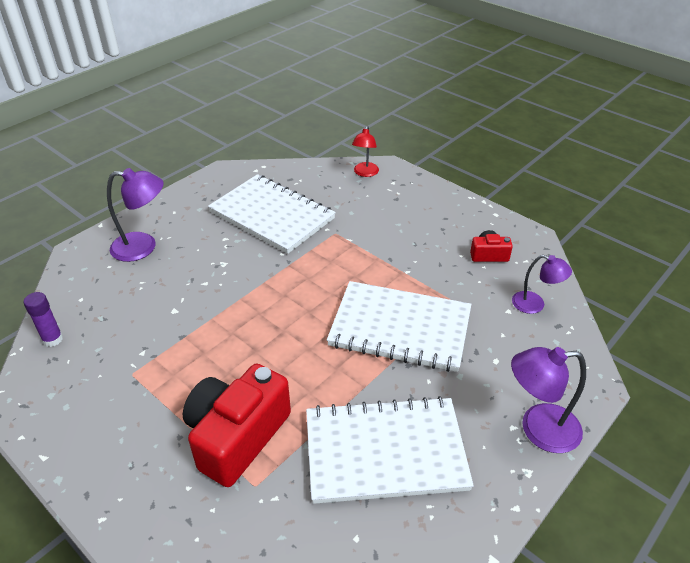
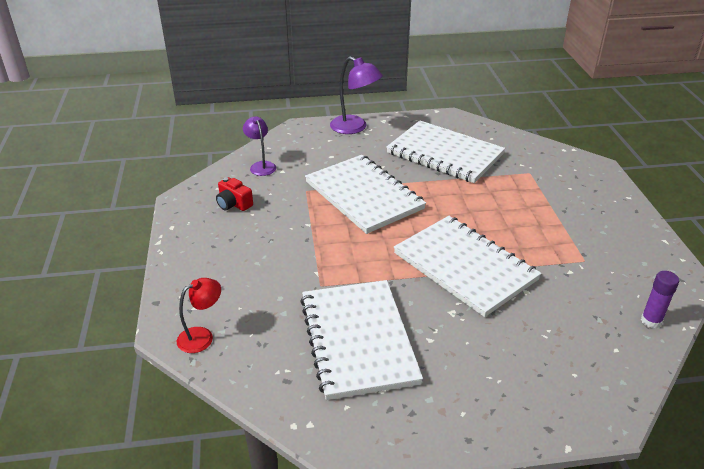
camera: 140 degrees left, 5 degrees down
purple lamp [107,168,164,262] -> none
red camera [183,364,291,487] -> none
none -> white notebook [394,216,542,317]

